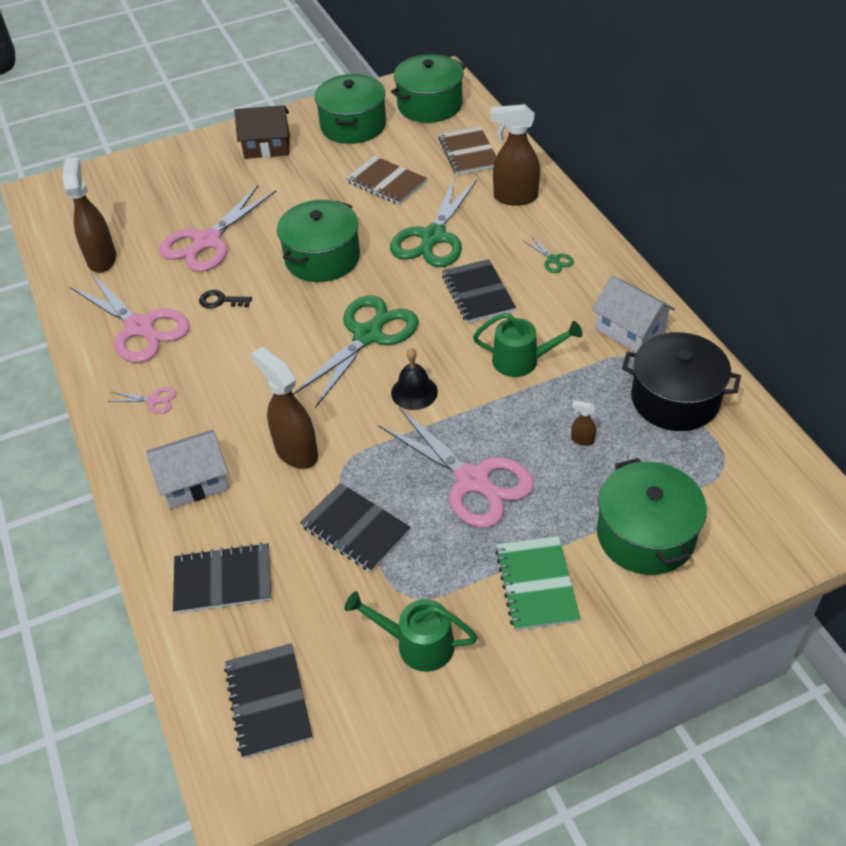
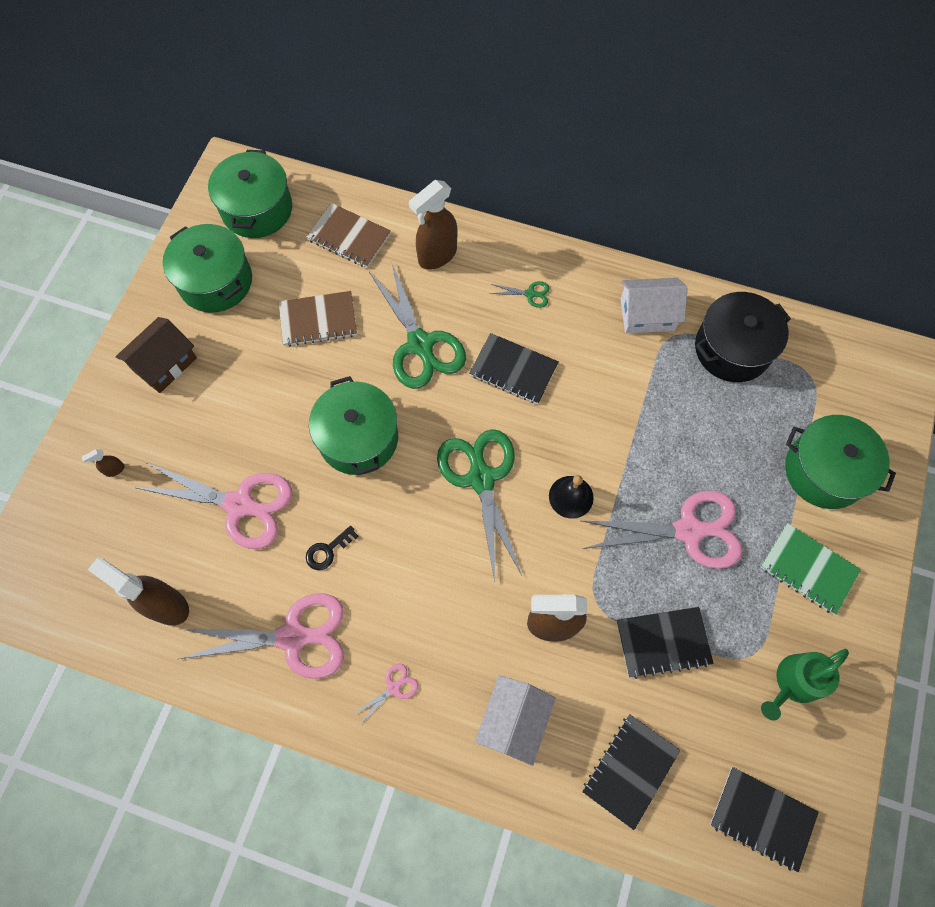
camera: 50 degrees left, 20 degrees up
pink scissors [159,185,276,272] -> pink scissors turned 60 degrees counterclockwise [137,462,292,549]
green watering can [473,313,583,377] -> none
brown spray bottle [571,401,596,446] -> brown spray bottle moved to [82,449,125,477]

